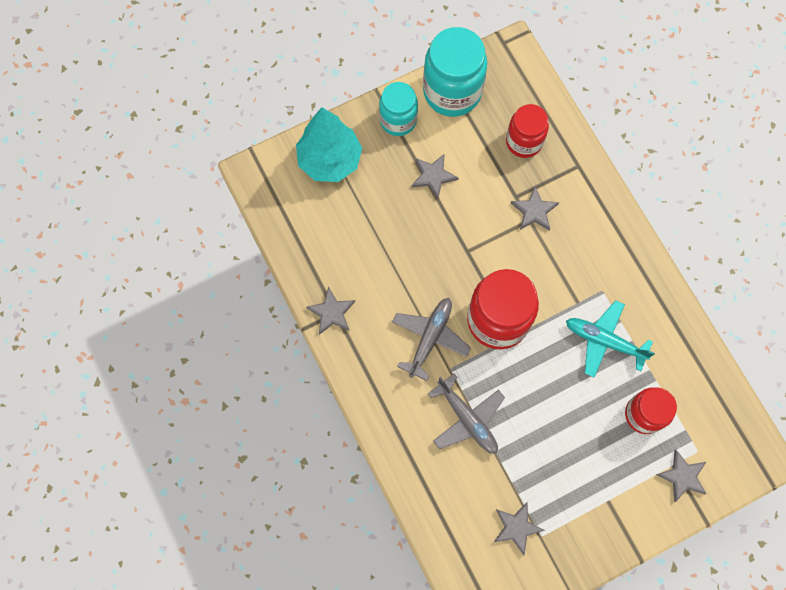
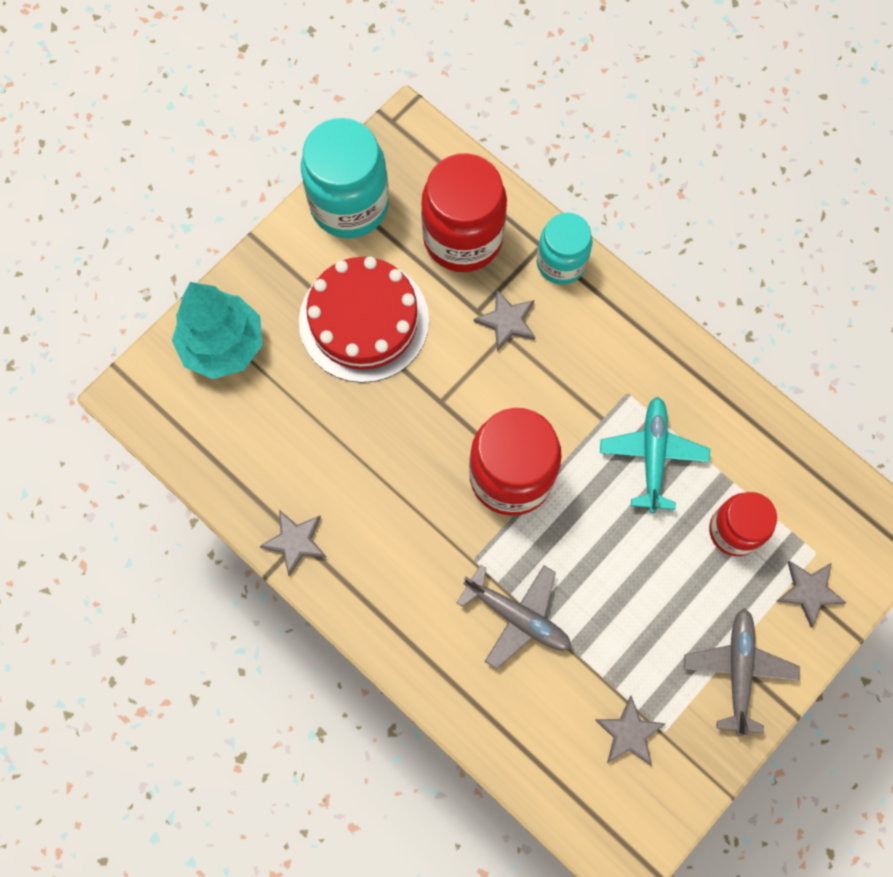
camera: 20 degrees left, 0 degrees up
turquoise jar [379,82,418,136] -> turquoise jar moved to [537,212,592,285]
grey plane [392,298,471,381] -> grey plane moved to [684,608,800,736]
grey star [412,154,459,199] -> red cake [299,257,429,383]
red jar [506,104,549,158] -> red jar [421,153,507,272], size x1.60
turquoise plane [566,300,655,377] -> turquoise plane turned 90 degrees clockwise [600,396,710,513]

